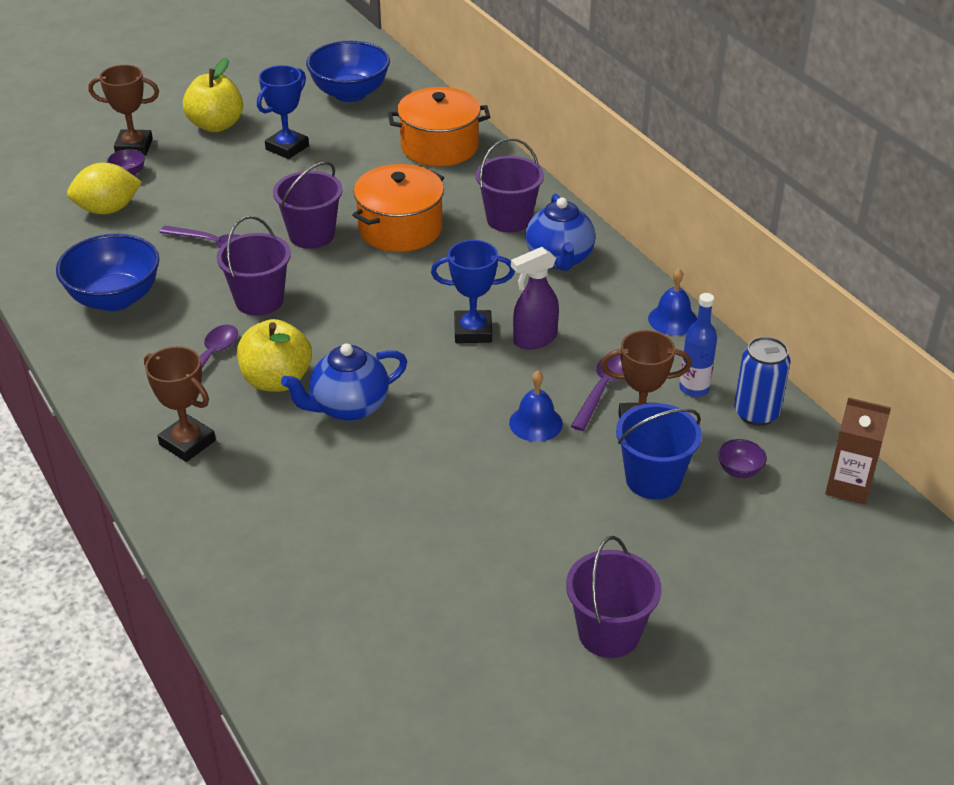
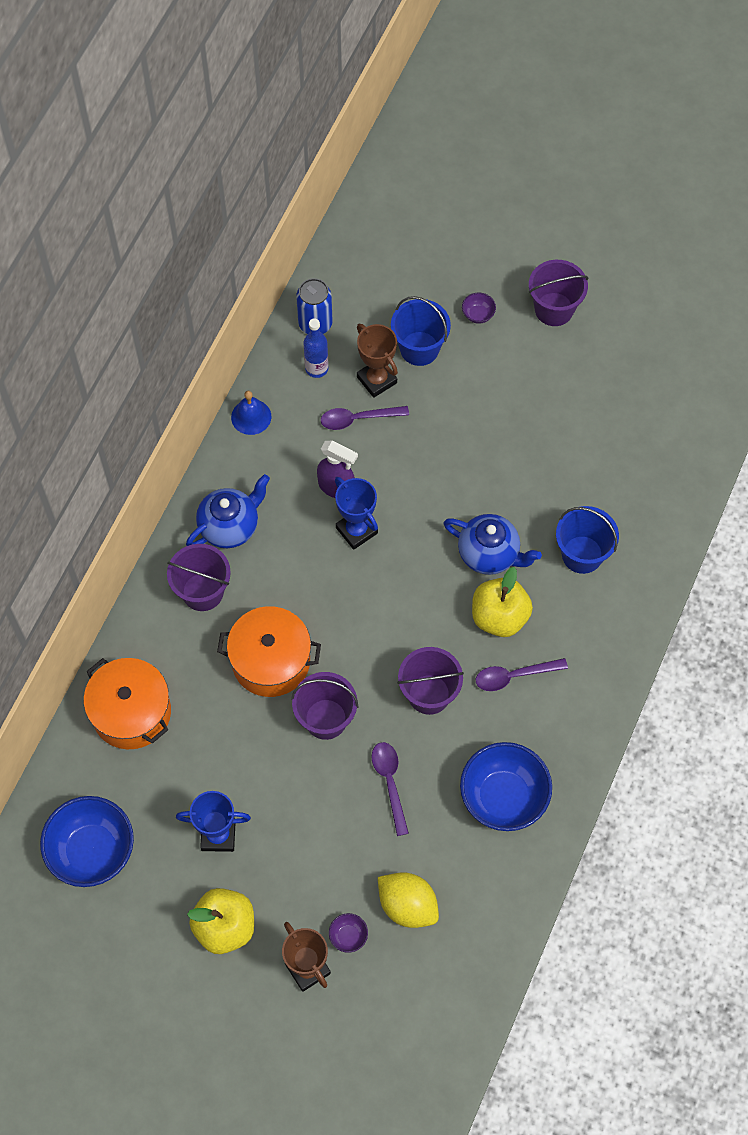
camera: 125 degrees left, 25 degrees up
brown trophy [144,346,216,462] -> none
blue bell [509,371,563,442] -> none
purple bowl [718,439,767,478] -> purple bowl moved to [462,292,496,324]
brown carton [825,397,891,505] -> none
none -> blue bucket [556,506,619,574]

